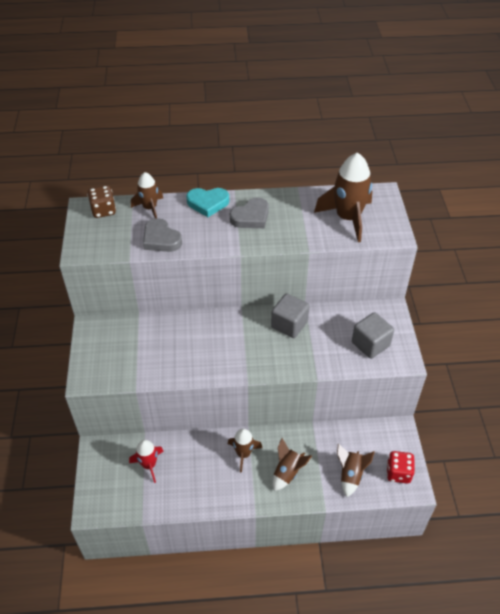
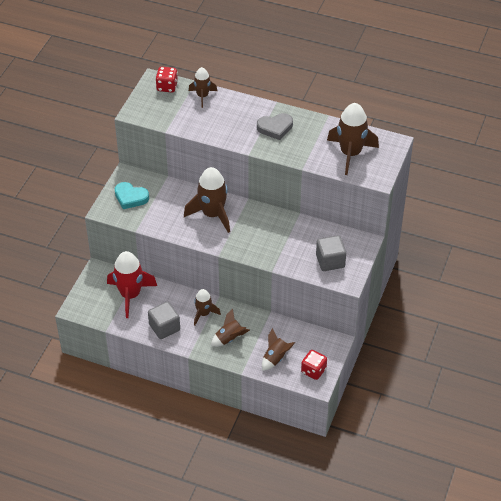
camera: 25 degrees right, 0 degrees up
brown dice [87,185,116,218] -> red dice [156,67,178,92]
red rocket [129,440,164,483] -> red rocket [107,251,157,318], size x1.74
grey heart [143,218,182,252] -> none
turquoise heart [186,188,229,217] -> turquoise heart moved to [115,182,149,209]
grey cube [271,293,309,338] -> grey cube moved to [148,301,180,339]
none -> brown rocket [184,167,230,233]

